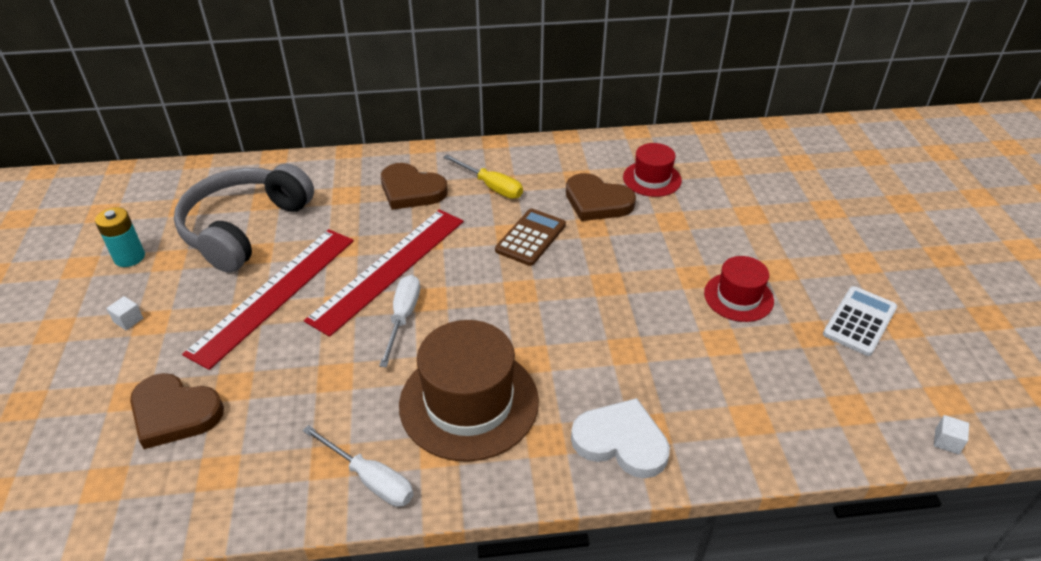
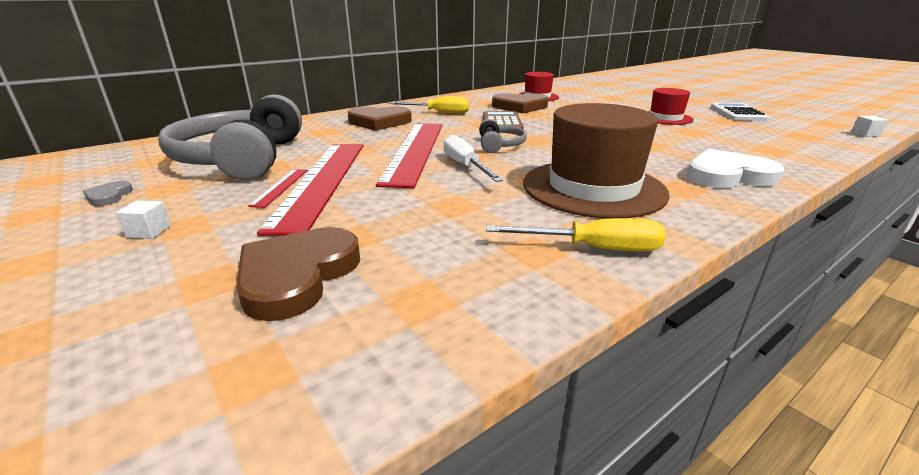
camera: 30 degrees left, 15 degrees down
turquoise battery [95,207,145,267] -> grey heart [83,181,133,206]
brown heart [130,373,224,449] -> brown heart turned 120 degrees clockwise [236,227,360,321]
white screwdriver [303,425,414,507] -> yellow screwdriver [486,218,666,251]
none -> red ruler [248,169,308,208]
none -> grey headphones [479,119,527,153]

